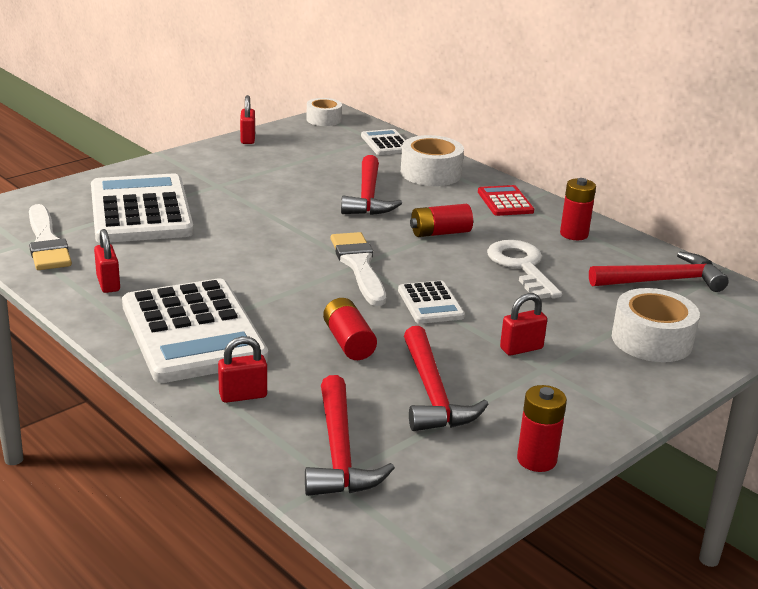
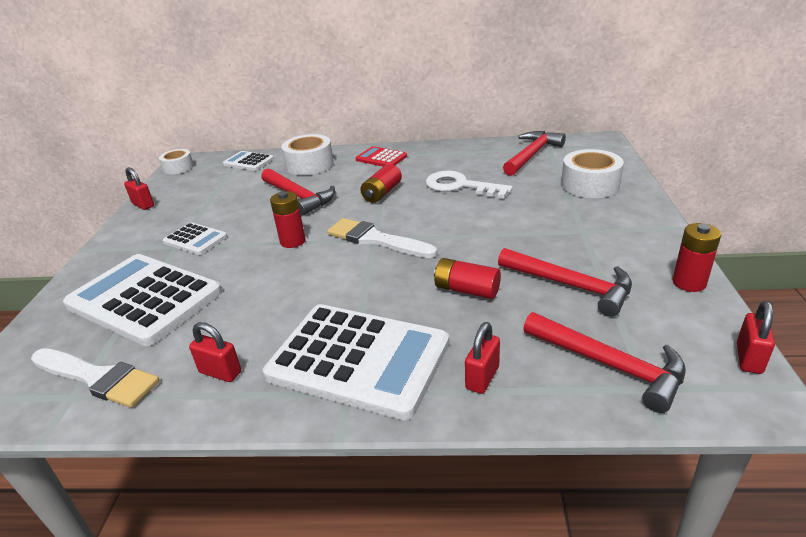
camera: 40 degrees left, 5 degrees up
white calculator [398,281,465,324] -> white calculator moved to [163,222,228,255]
red padlock [500,293,547,356] -> red padlock moved to [737,301,775,374]
red battery [560,178,596,240] -> red battery moved to [270,191,306,248]

